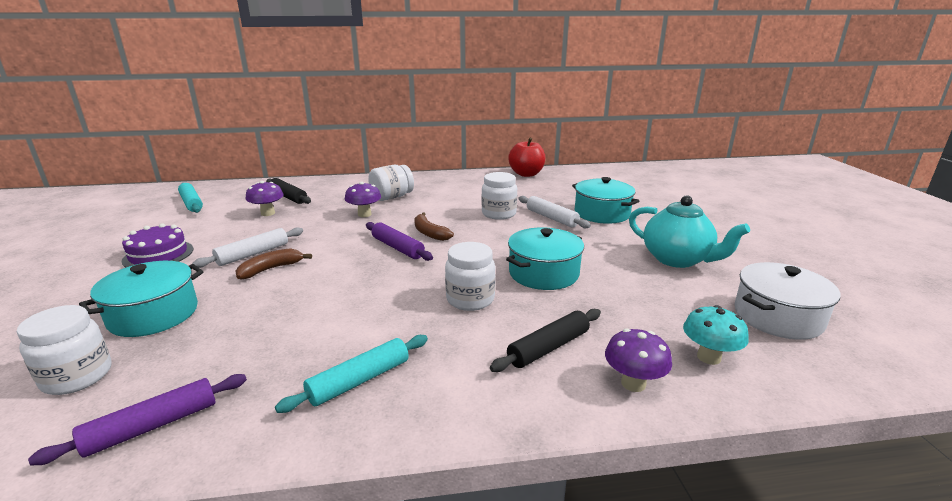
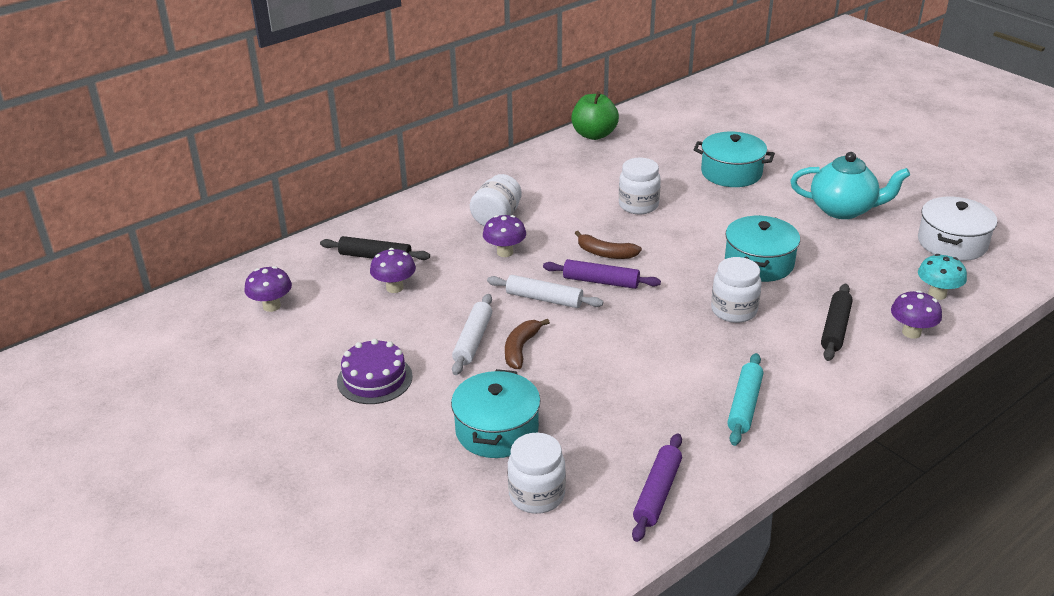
camera: 30 degrees left, 10 degrees up
turquoise rolling pin [178,183,203,213] -> purple mushroom [244,266,292,312]
red apple [508,138,545,177] -> green apple [571,91,619,140]
white rolling pin [519,196,591,228] -> white rolling pin moved to [487,275,603,308]

